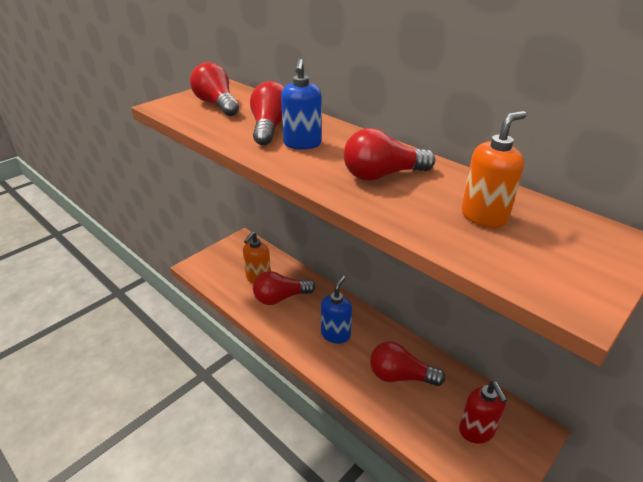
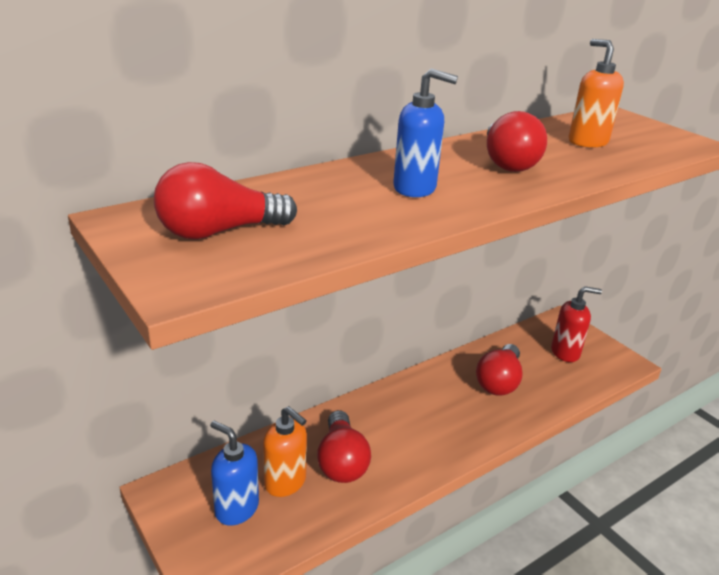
camera: 80 degrees left, 5 degrees down
red light bulb [250,81,284,145] -> none
blue soap dispenser [321,276,352,344] -> blue soap dispenser moved to [210,421,259,526]

